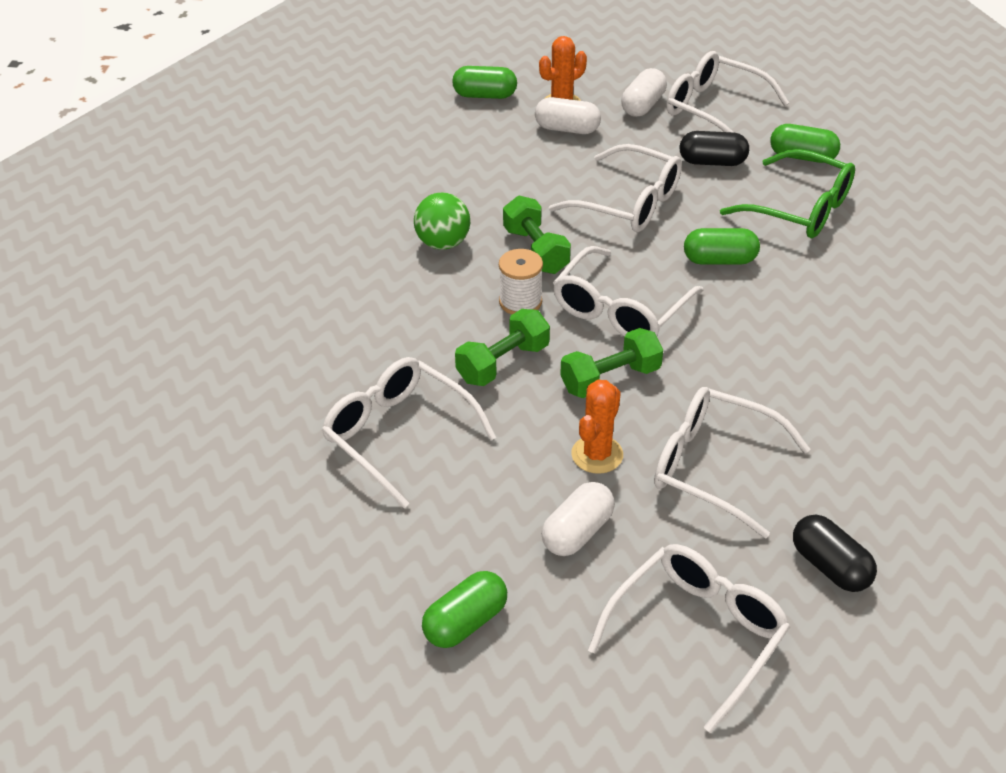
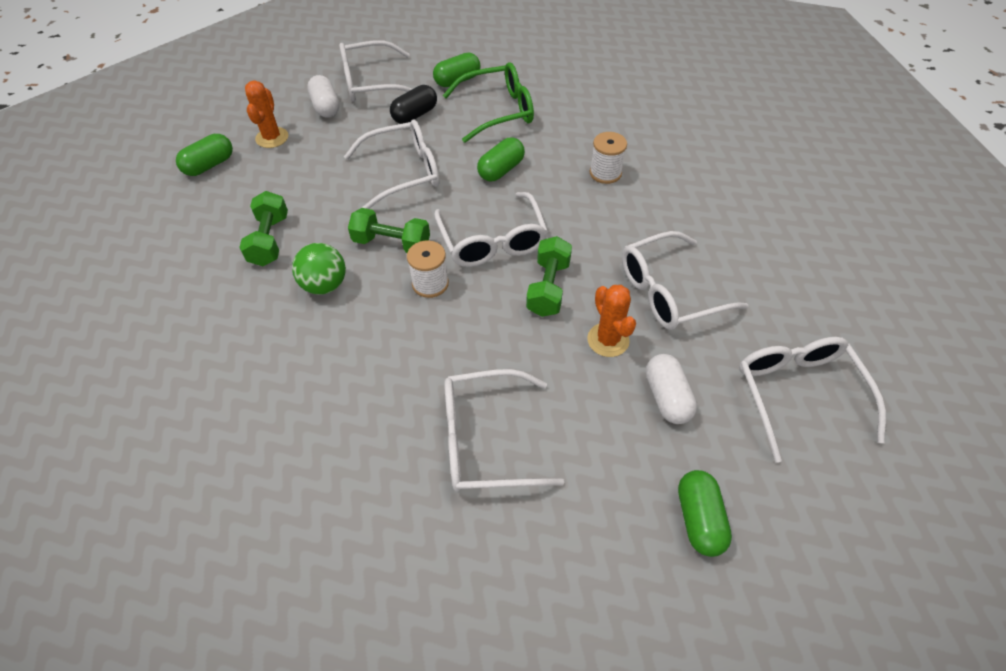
camera: 50 degrees left, 10 degrees up
green dumbbell [455,309,550,386] -> green dumbbell moved to [239,191,288,266]
white capsule [535,97,601,134] -> none
black capsule [793,514,877,592] -> none
none -> white spool [590,132,627,184]

